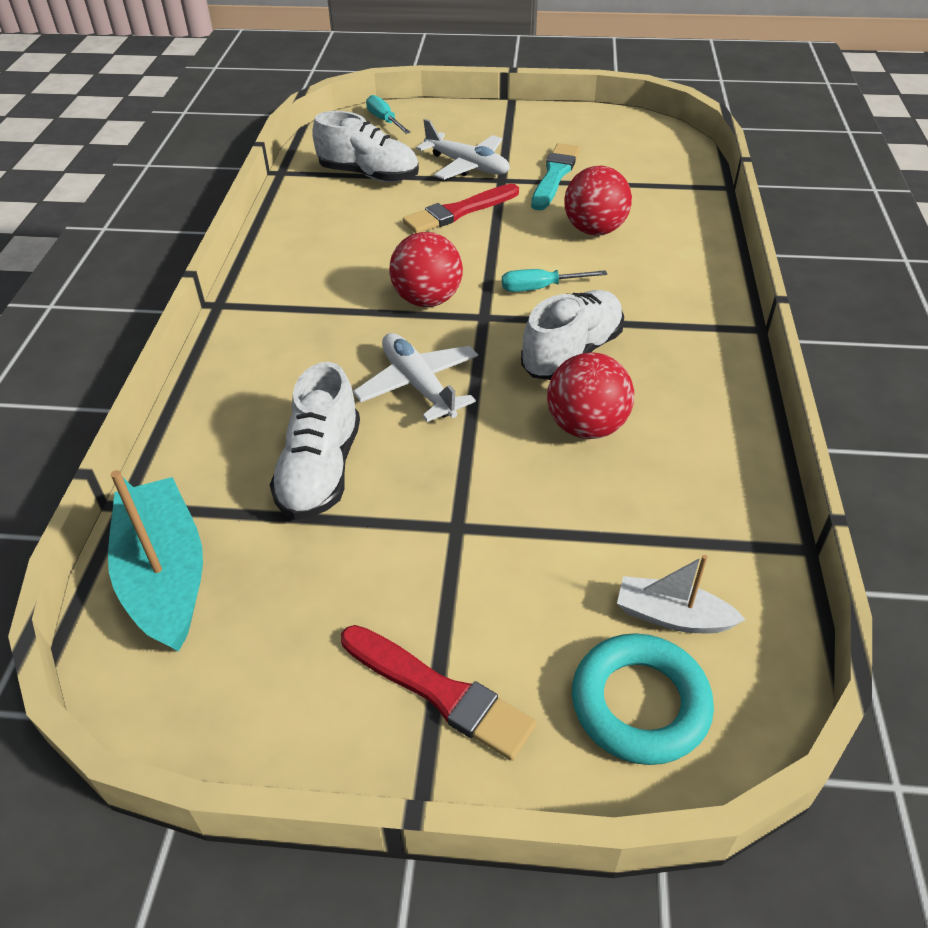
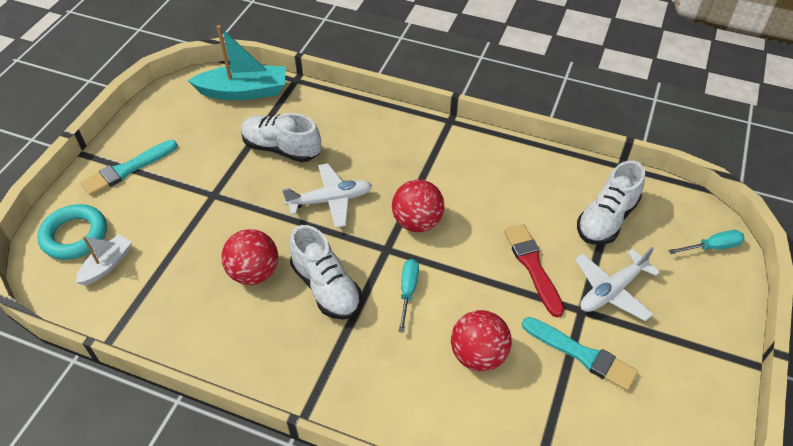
camera: 105 degrees right, 5 degrees up
red brush [341,625,537,761] -> turquoise brush [81,140,177,196]

